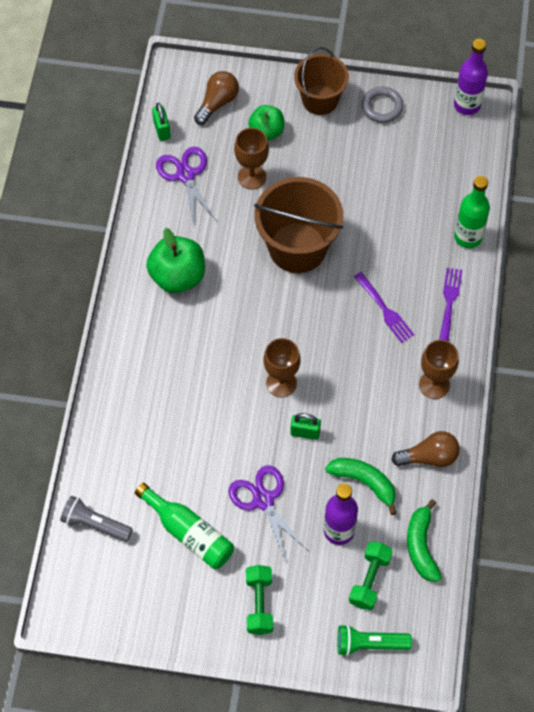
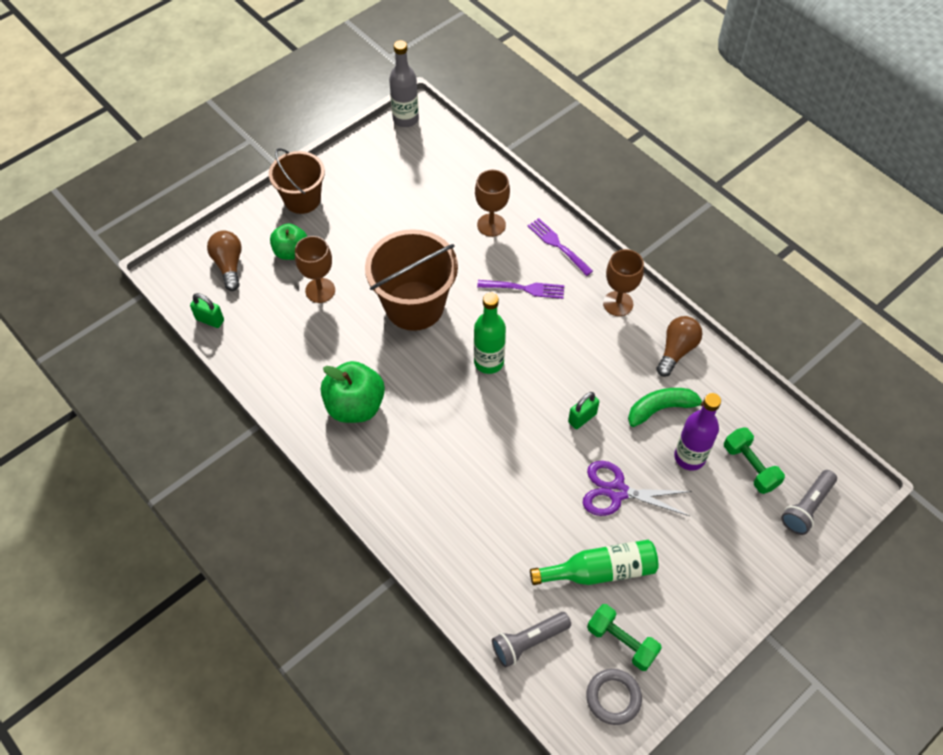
camera: 50 degrees left, 5 degrees down
purple scissors [156,147,217,228] -> none
green dumbbell [246,565,273,635] -> green dumbbell moved to [587,604,662,671]
brown goblet [263,338,301,397] -> brown goblet moved to [475,170,510,237]
green flashlight [337,624,412,656] -> grey flashlight [781,470,837,535]
grey ring [362,87,404,123] -> grey ring moved to [586,669,642,725]
green banana [407,499,442,582] -> none
purple bottle [454,39,488,115] -> grey bottle [389,40,419,127]
green bottle [454,176,490,248] -> green bottle moved to [474,293,506,374]

